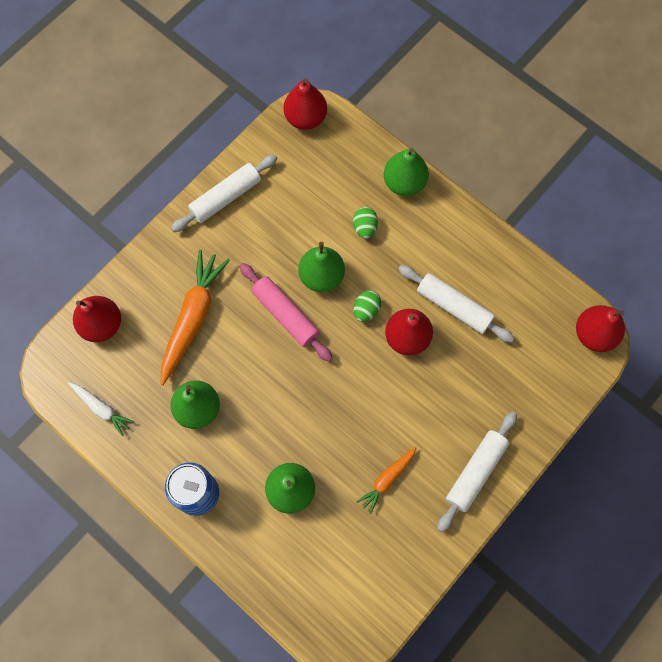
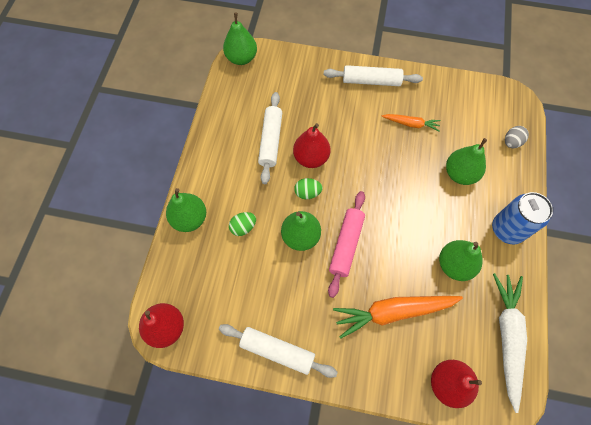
camera: 120 degrees left, 5 degrees down
white carrot [68,382,134,436] -> white carrot [493,273,527,413], size x1.86
red pear [576,305,625,352] -> green pear [223,13,257,65]
none -> grey egg [505,126,529,148]

